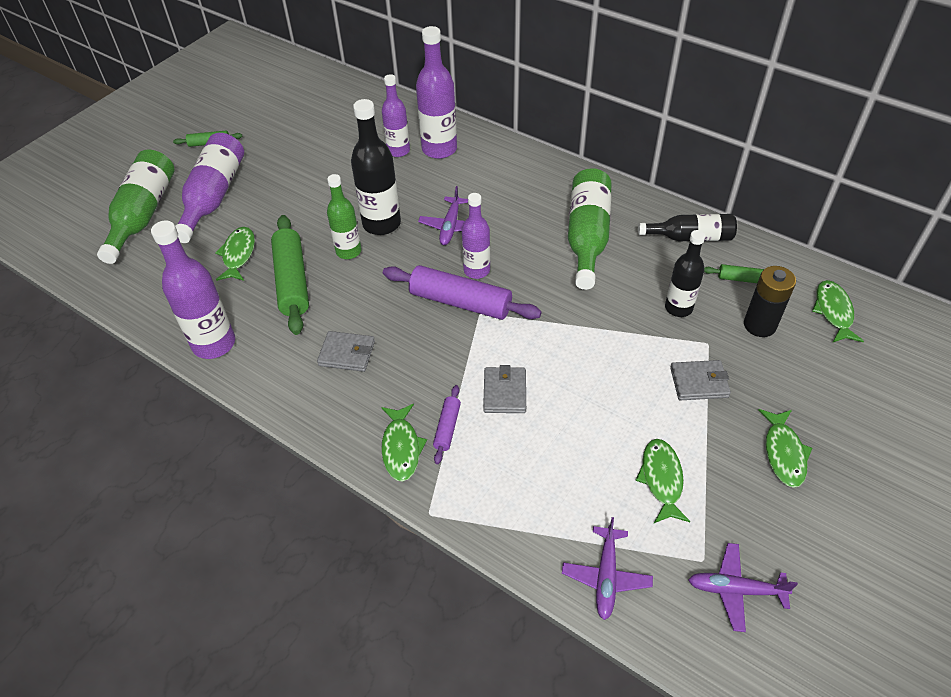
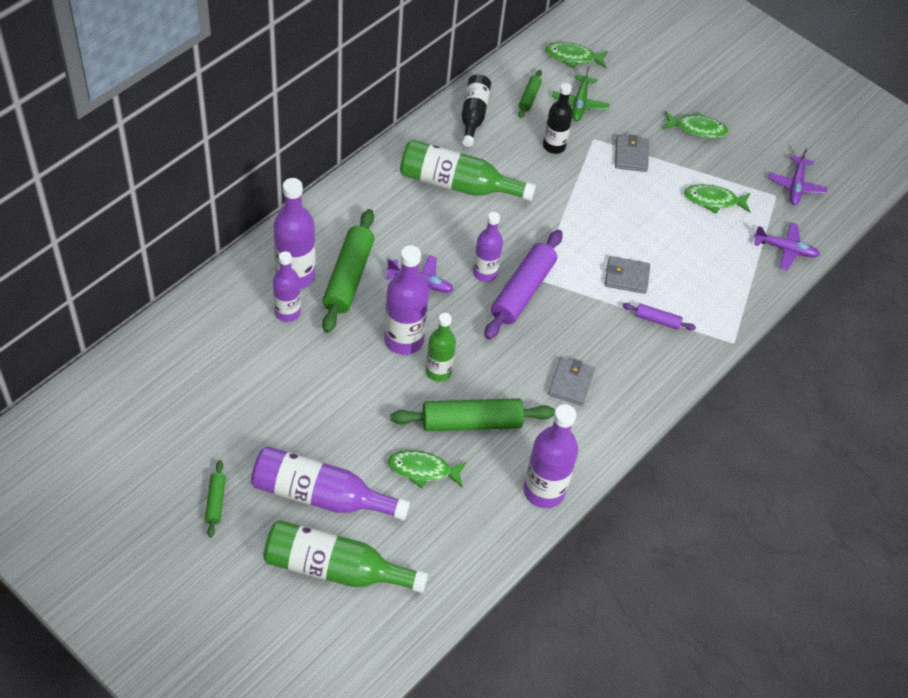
camera: 90 degrees left, 5 degrees up
black bottle [351,99,401,235] -> purple bottle [384,245,429,355]
green fish [381,404,427,481] -> none
black battery [744,266,796,337] -> green plane [552,67,609,121]
none -> green rolling pin [322,209,374,333]

